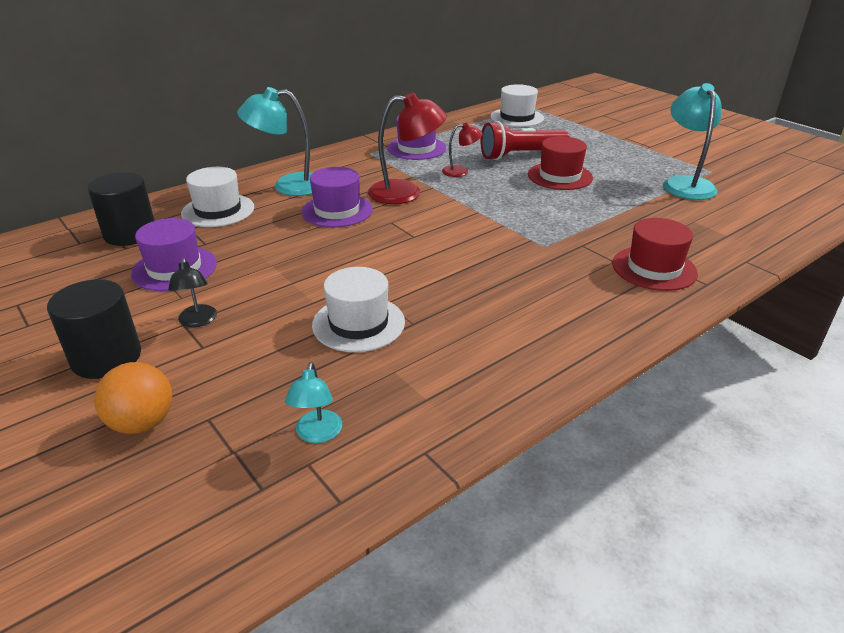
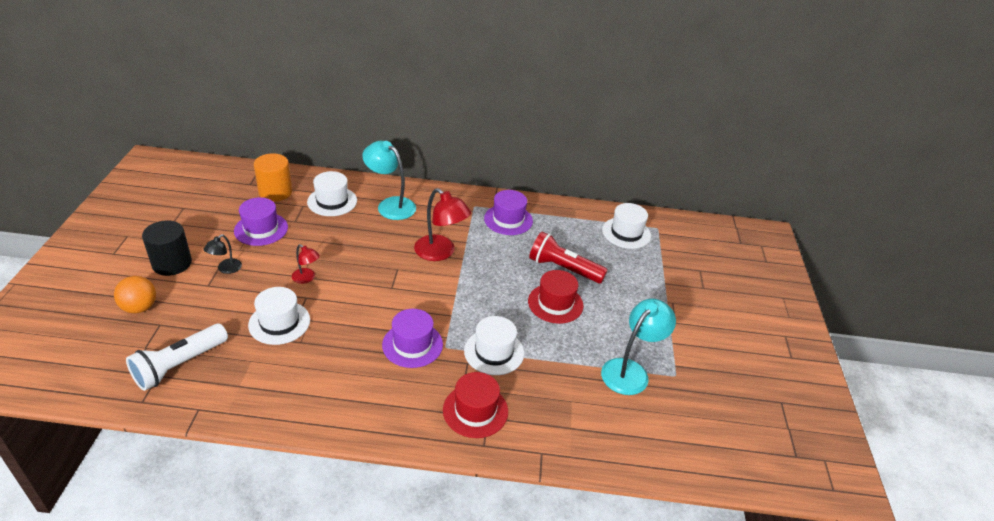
camera: 40 degrees right, 5 degrees up
black cylinder [87,172,155,246] -> orange cylinder [254,153,292,202]
turquoise lamp [285,362,342,443] -> white flashlight [126,324,228,391]
purple hat [301,167,373,227] -> purple hat moved to [382,309,443,368]
red lamp [442,123,482,177] -> red lamp moved to [292,244,320,284]
none -> white hat [464,316,524,375]

